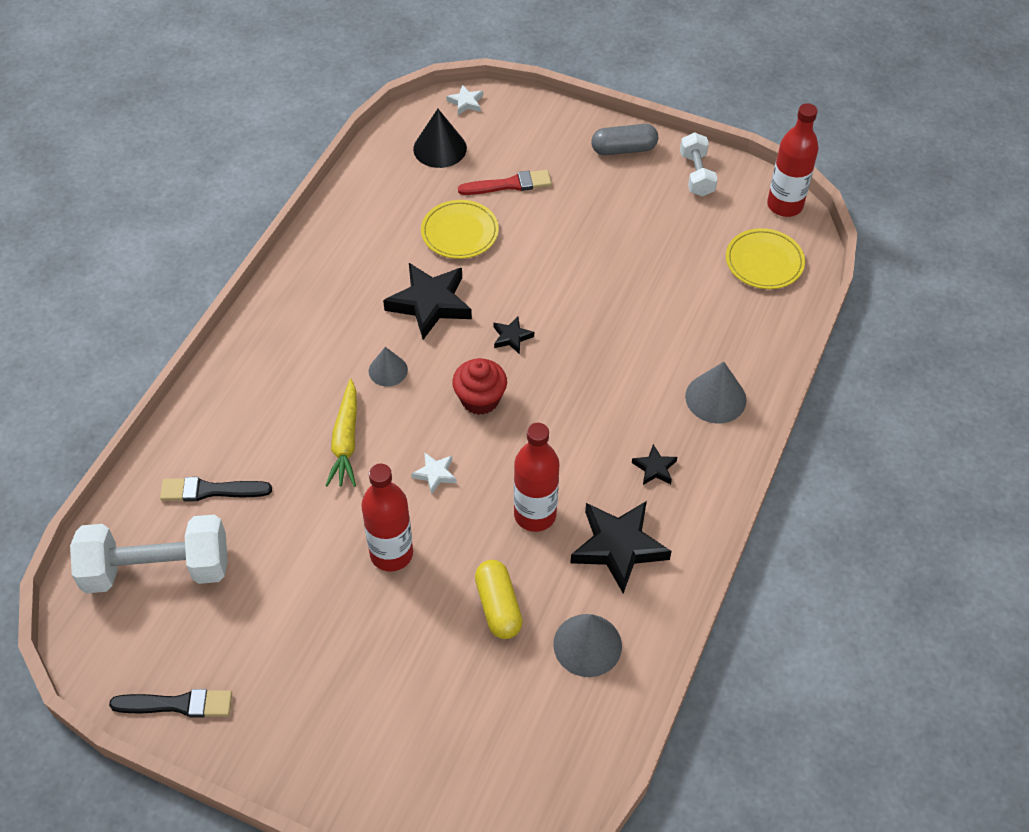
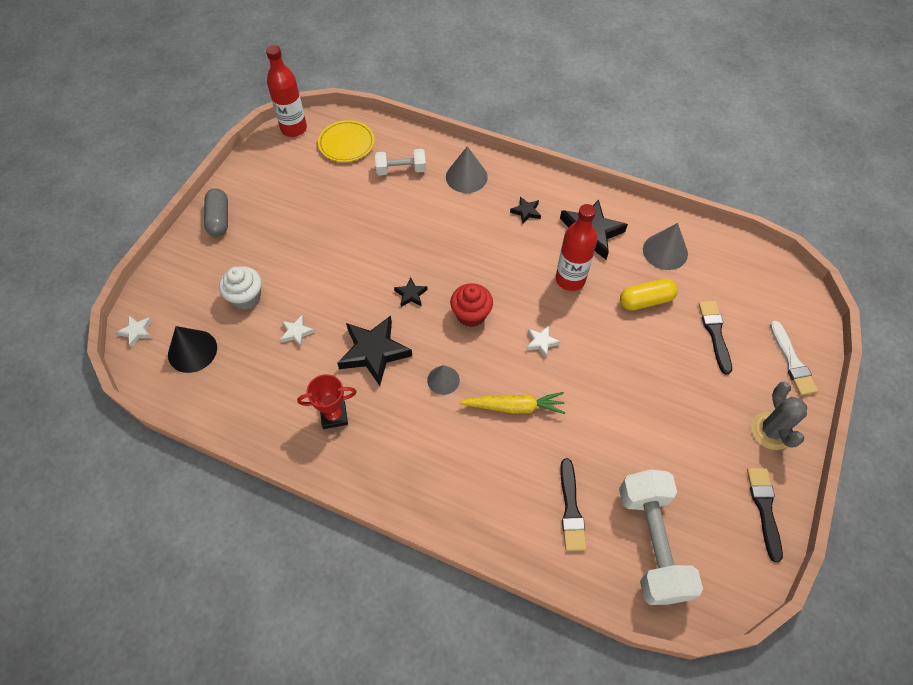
camera: 90 degrees left, 5 degrees up
red bottle [361,464,413,572] -> none
yellow plate [421,200,499,259] -> white star [280,315,315,347]
red brush [458,170,552,195] -> white cupcake [219,266,262,309]
white dumbbell [680,132,718,197] -> white dumbbell moved to [375,149,426,176]
none -> red trophy [297,374,357,429]
none -> black brush [699,301,732,375]
none -> grey cactus [751,382,807,450]
none -> white brush [770,321,818,396]

